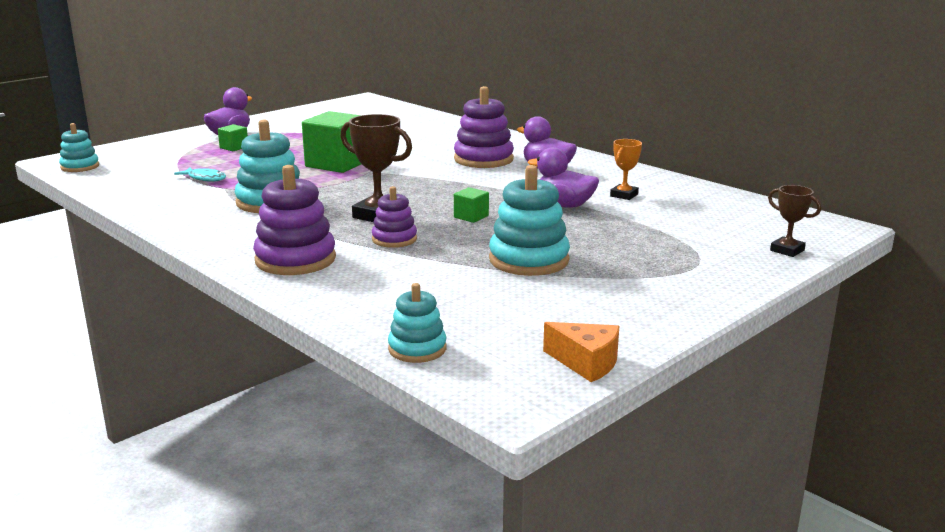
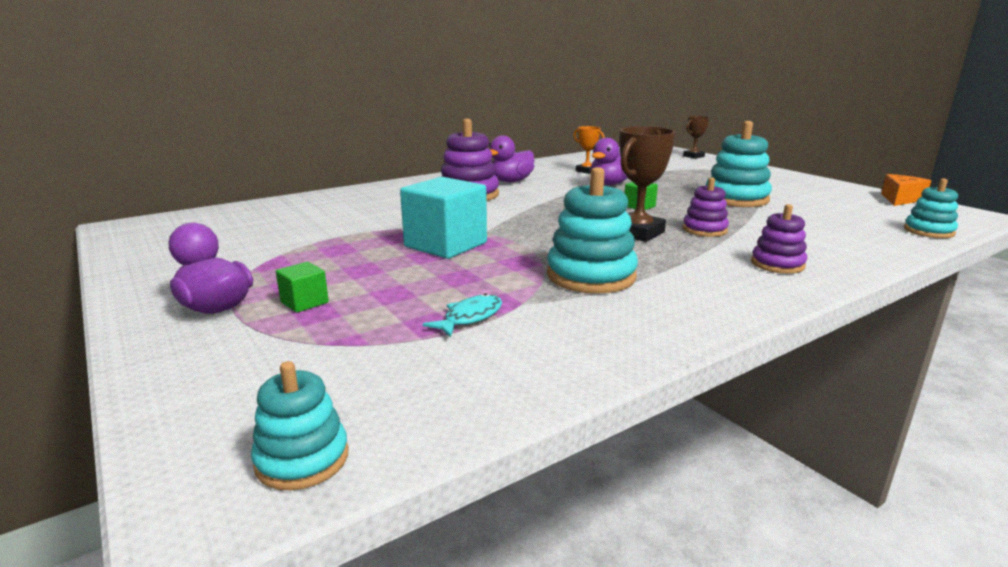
camera: 80 degrees left, 0 degrees up
purple stacking toy [253,165,336,275] -> purple stacking toy [751,204,807,274], size x0.59
green cube [302,111,361,173] -> turquoise cube [400,177,487,259]

